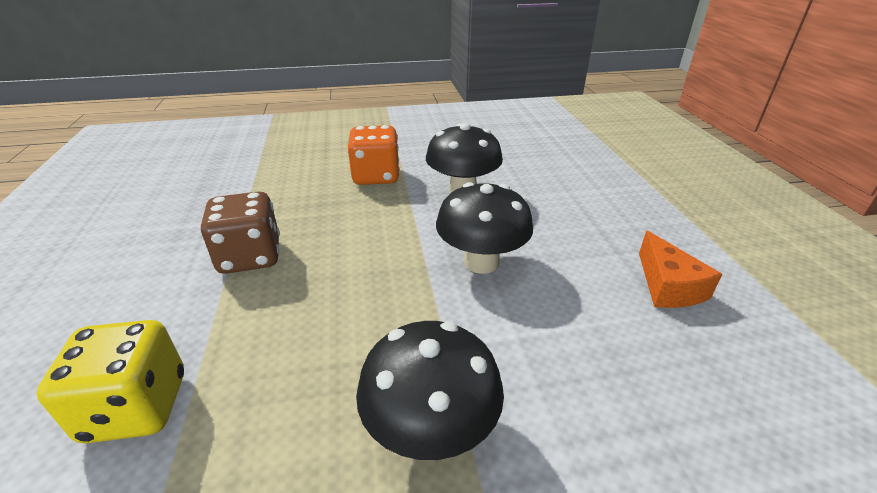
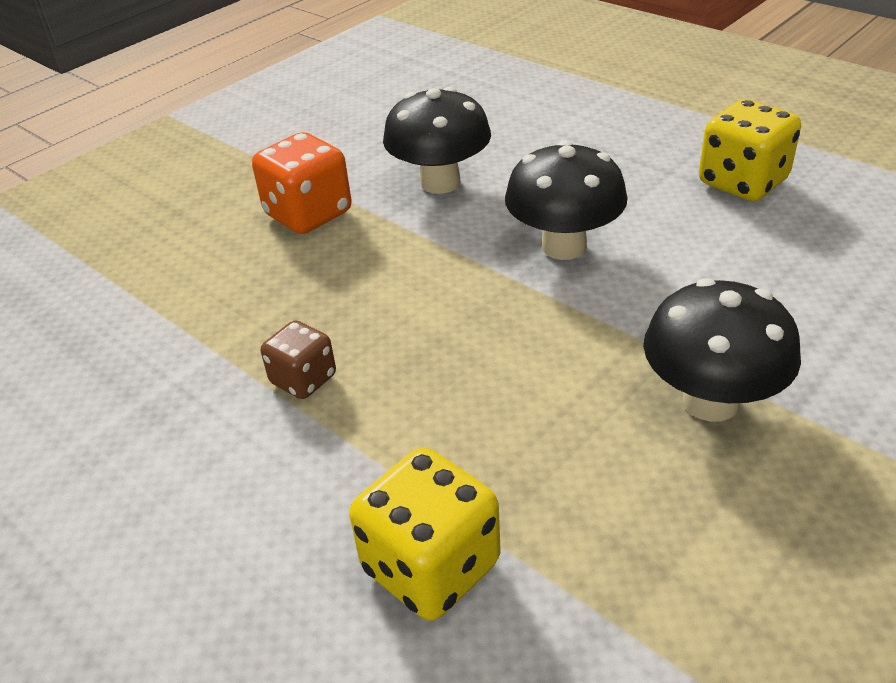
camera: 35 degrees left, 5 degrees up
brown dice [201,192,280,274] -> brown dice [261,320,336,399], size x0.60
orange cheese [639,231,722,308] -> yellow dice [699,99,801,201]

